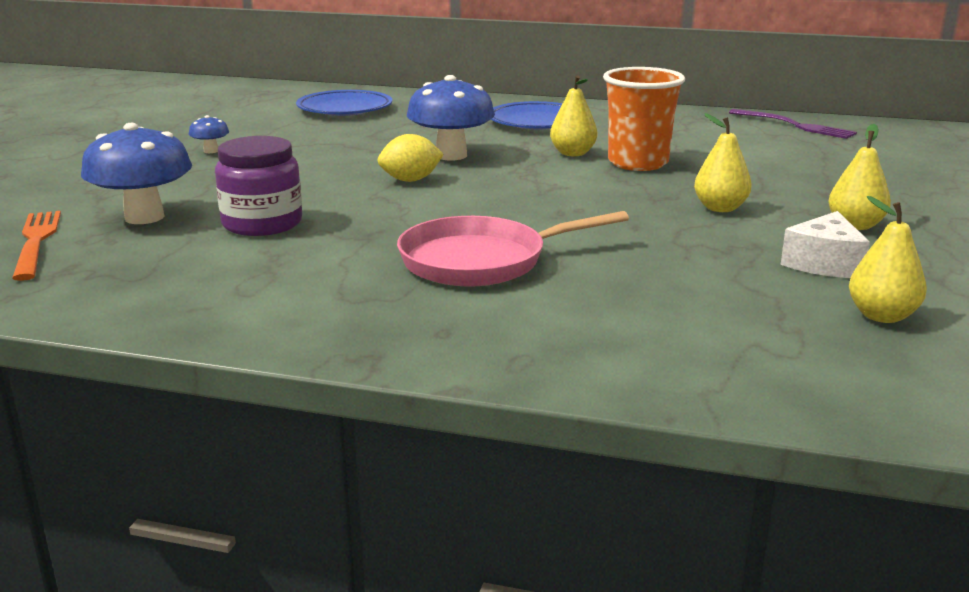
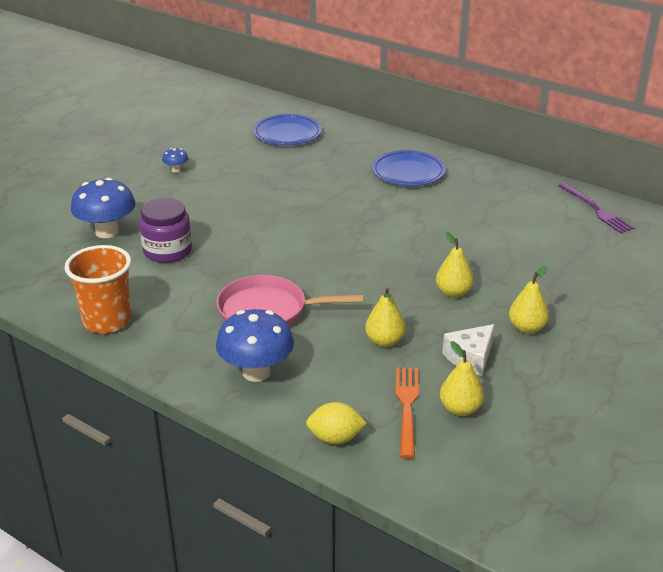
camera: 20 degrees right, 10 degrees up
orange fork [12,211,61,281] -> orange fork moved to [396,367,419,459]
yellow lemon [378,134,444,182] -> yellow lemon moved to [306,402,367,444]
blue mushroom [407,75,495,160] -> blue mushroom moved to [216,309,294,382]
yellow pear [550,76,597,156] -> yellow pear moved to [365,288,406,347]
orange cup [603,67,685,171] -> orange cup moved to [64,245,131,334]

